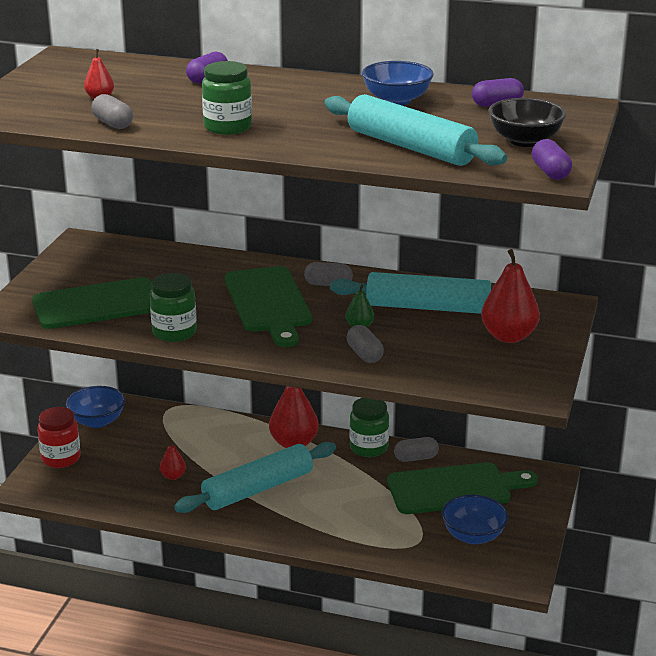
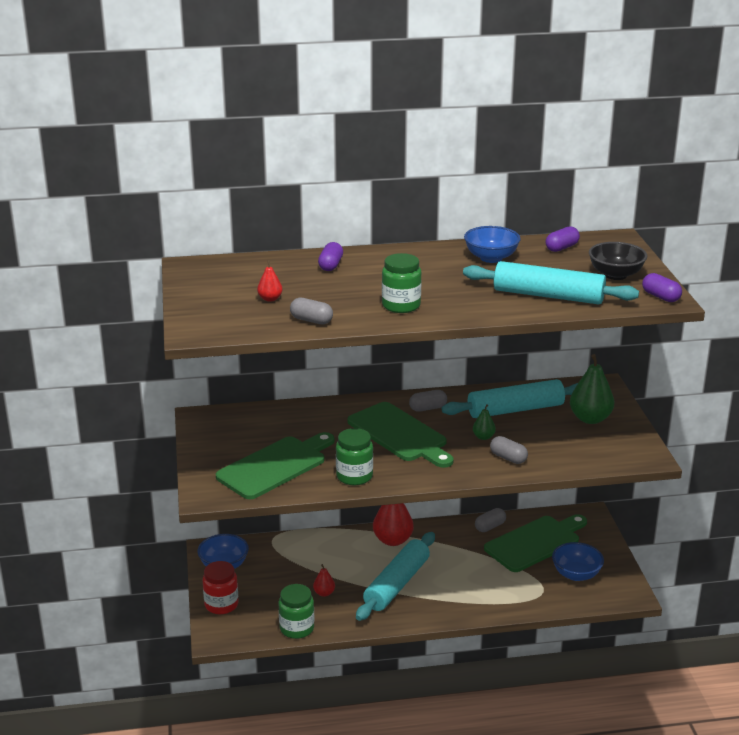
camera: 25 degrees left, 0 degrees up
green jar [349,398,389,457] -> green jar moved to [279,584,314,639]
red pear [481,249,540,343] -> green pear [570,354,615,424]

